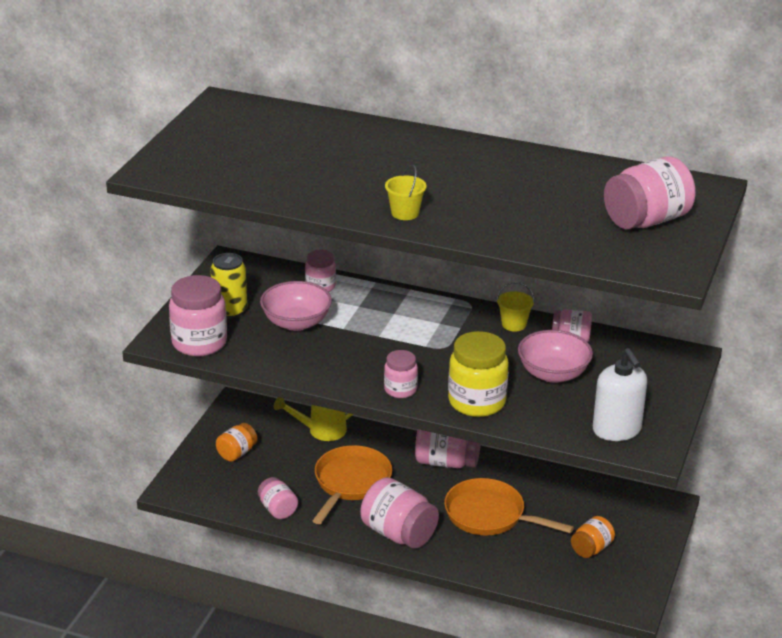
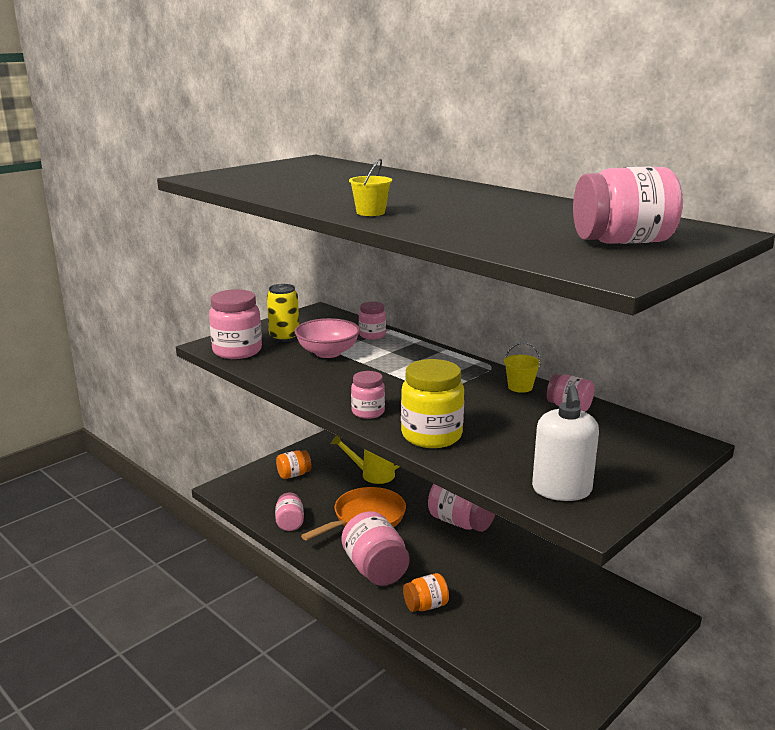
camera: 25 degrees right, 10 degrees down
orange pan [444,478,574,535] -> none
pink bowl [518,330,593,383] -> none
orange jar [571,516,615,558] -> orange jar moved to [403,573,449,612]

